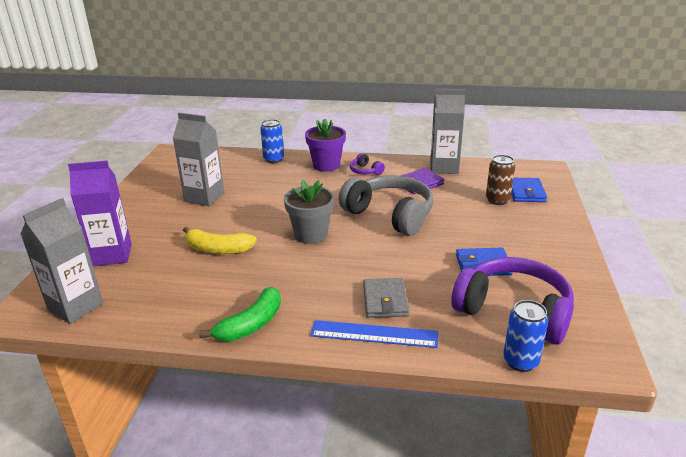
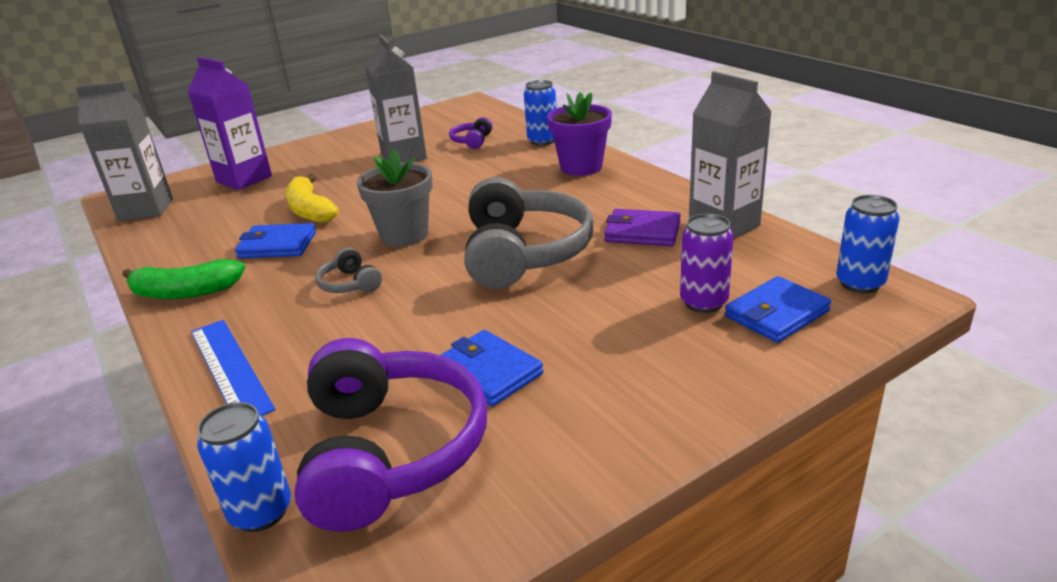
camera: 50 degrees right, 0 degrees up
purple headphones [350,153,385,175] -> purple headphones moved to [449,117,492,149]
grey wallet [363,278,409,318] -> none
brown can [486,155,515,205] -> purple can [680,214,734,313]
none -> blue wallet [235,223,316,259]
none -> grey headphones [315,247,382,293]
none -> blue can [836,195,899,293]

